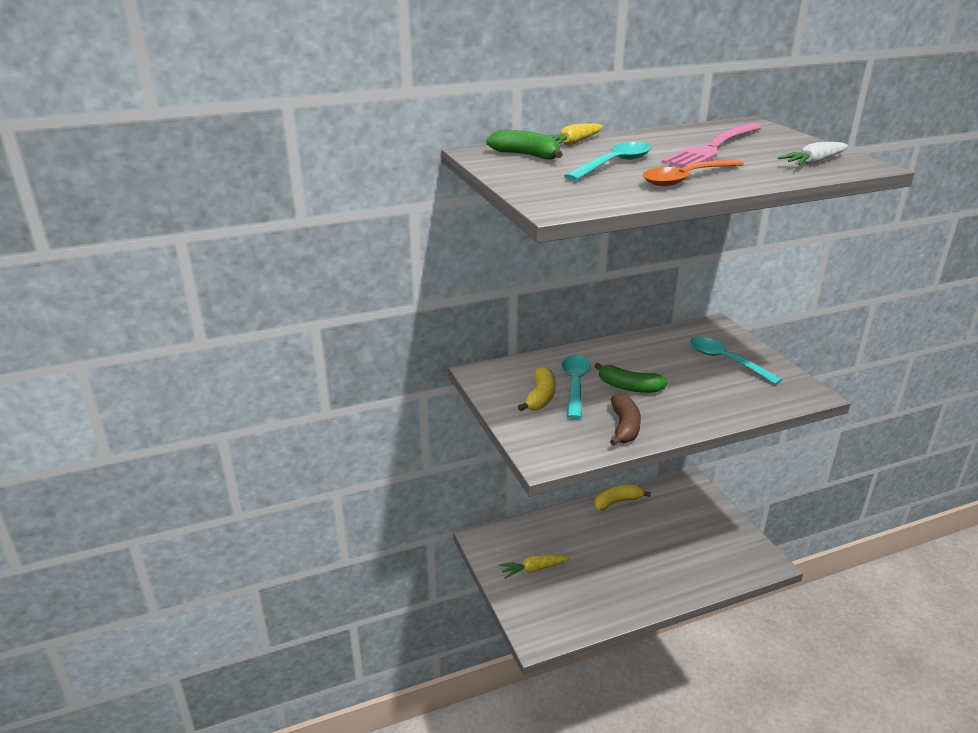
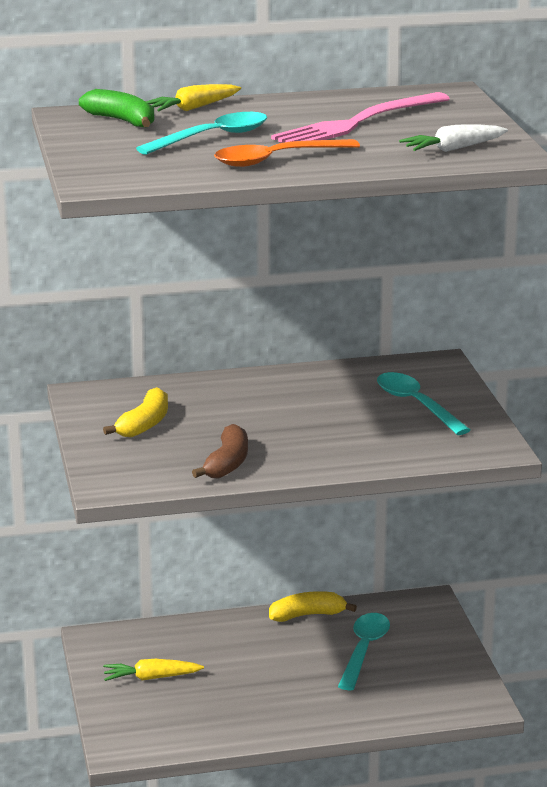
camera: 10 degrees right, 5 degrees down
turquoise spoon [562,355,591,419] -> turquoise spoon moved to [338,613,390,690]
green banana [594,363,668,393] -> none

